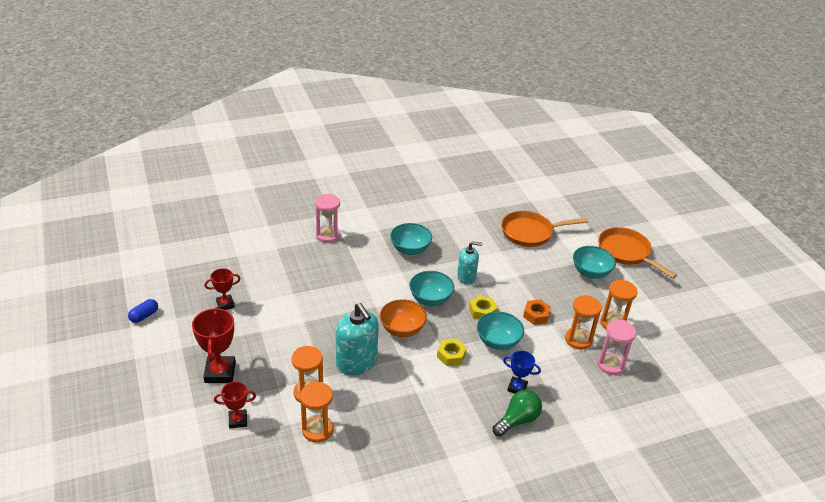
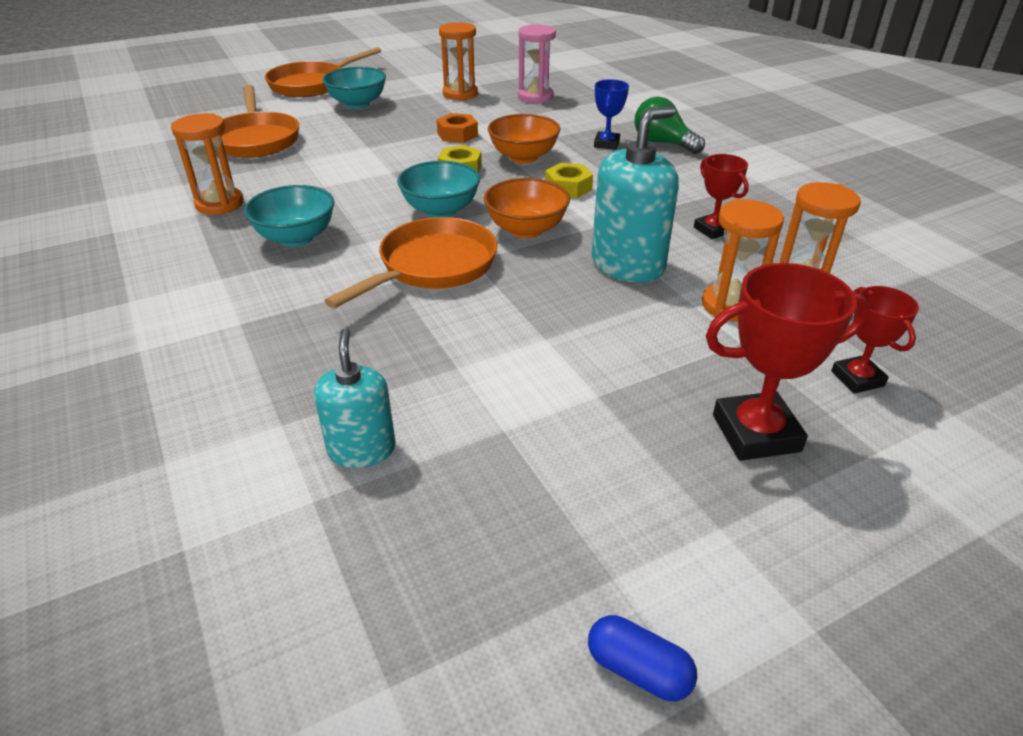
camera: 95 degrees left, 0 degrees up
red trophy [205,268,241,310] -> red trophy moved to [694,154,749,239]
pink hourglass [315,194,340,243] -> none
turquoise soap dispenser [457,241,482,285] -> turquoise soap dispenser moved to [314,329,396,468]
turquoise bowl [477,312,524,350] -> orange bowl [488,114,560,163]
orange hourglass [565,295,602,350] -> orange hourglass moved to [171,113,244,215]
none -> orange pan [324,217,497,308]

